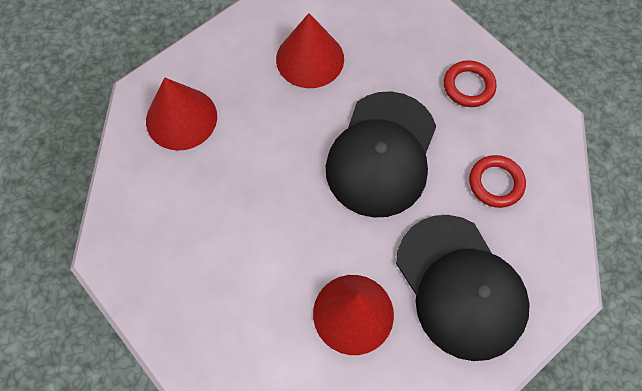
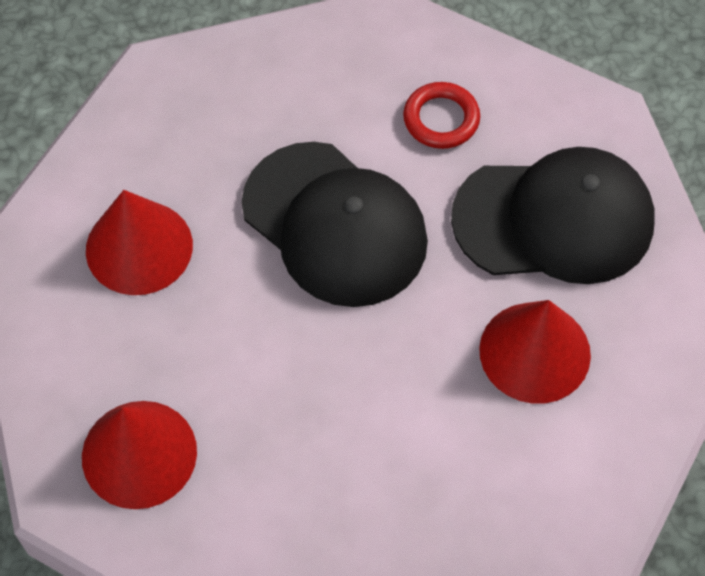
camera: 65 degrees left, 5 degrees down
red ring [444,60,497,107] -> none

